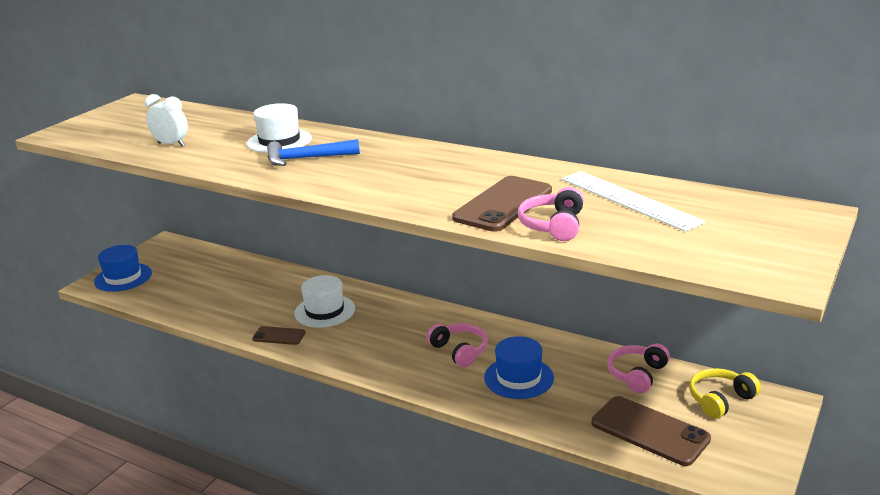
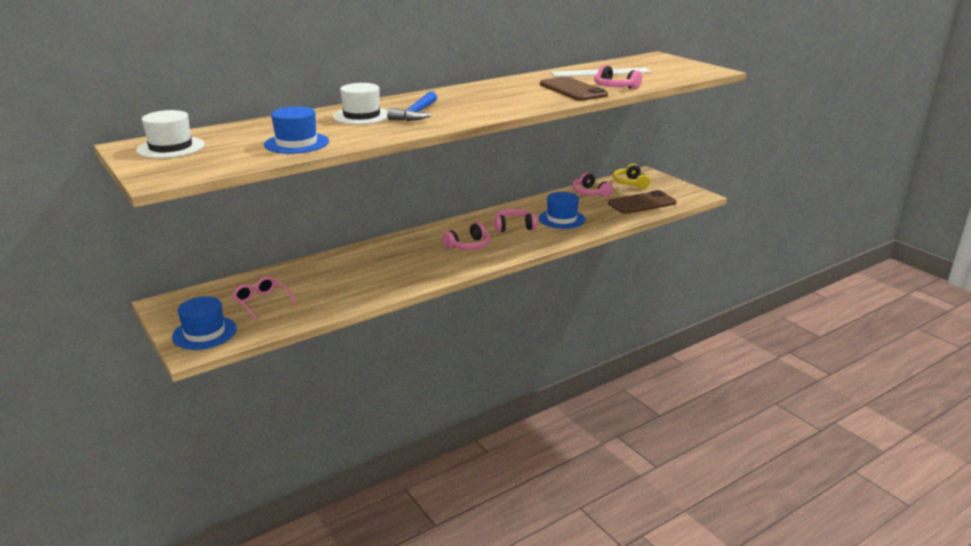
camera: 65 degrees left, 0 degrees up
white clock [145,94,188,147] -> blue hat [264,106,329,154]
brown phone [252,326,306,345] -> none
white hat [294,275,355,328] -> white hat moved to [136,110,205,158]
none -> pink glasses [232,276,296,320]
none -> pink headphones [442,222,490,250]

